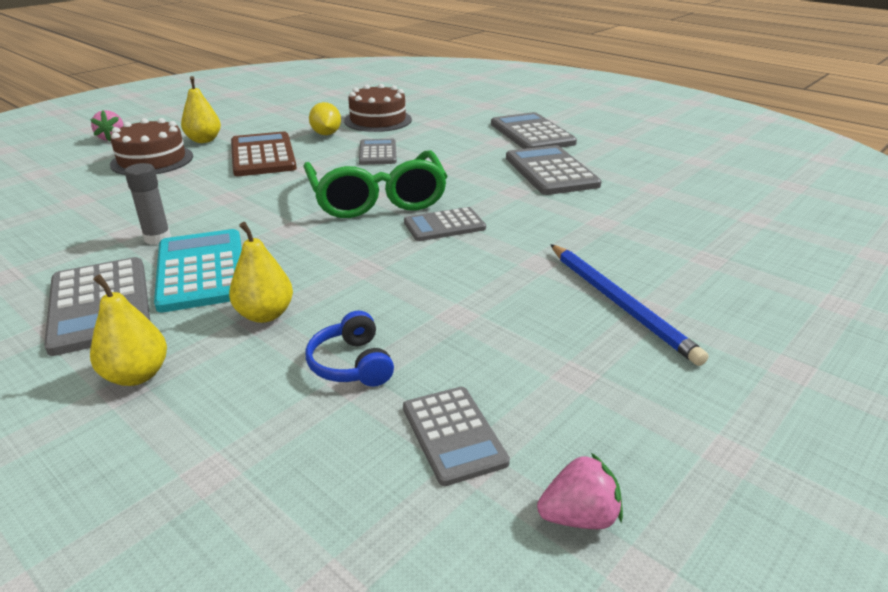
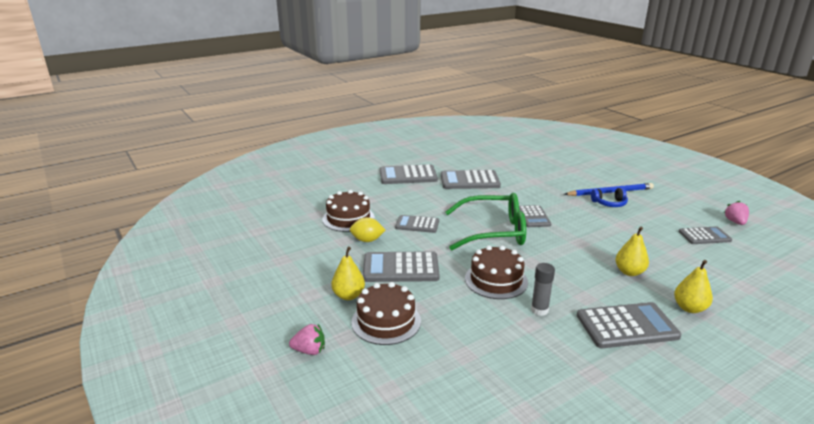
camera: 75 degrees left, 5 degrees down
turquoise calculator [154,229,242,312] -> none
brown calculator [231,131,297,176] -> grey calculator [363,251,440,282]
blue headphones [305,311,394,387] -> blue headphones moved to [591,188,628,207]
none -> brown cake [465,245,528,299]

